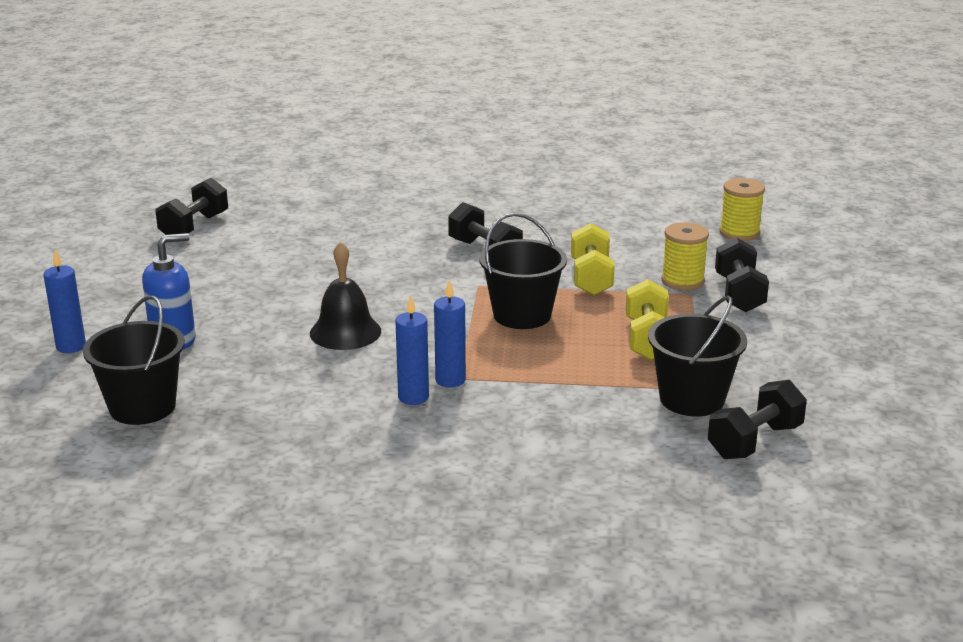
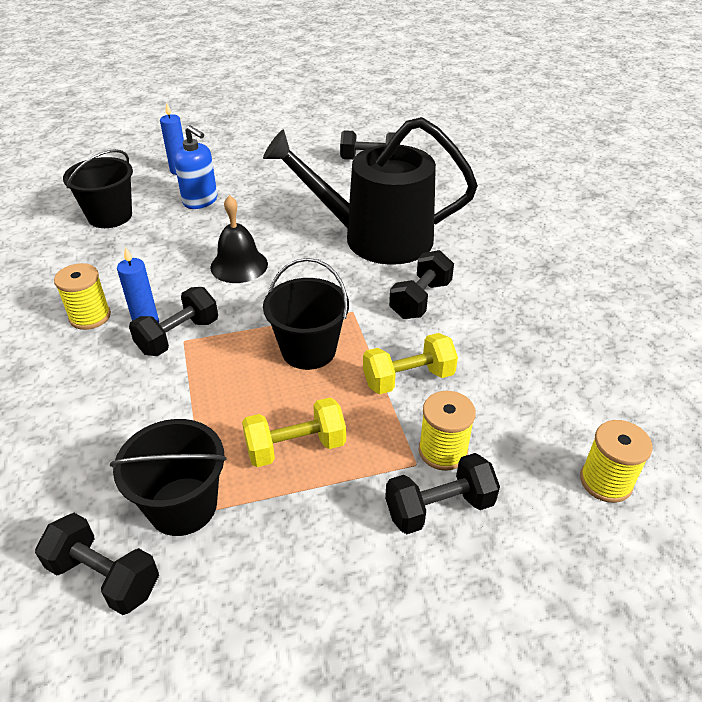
camera: 70 degrees right, 15 degrees up
blue candle [434,280,466,388] -> black dumbbell [129,287,218,356]
none -> yellow spool [54,263,111,330]
none -> black watering can [263,117,478,265]

